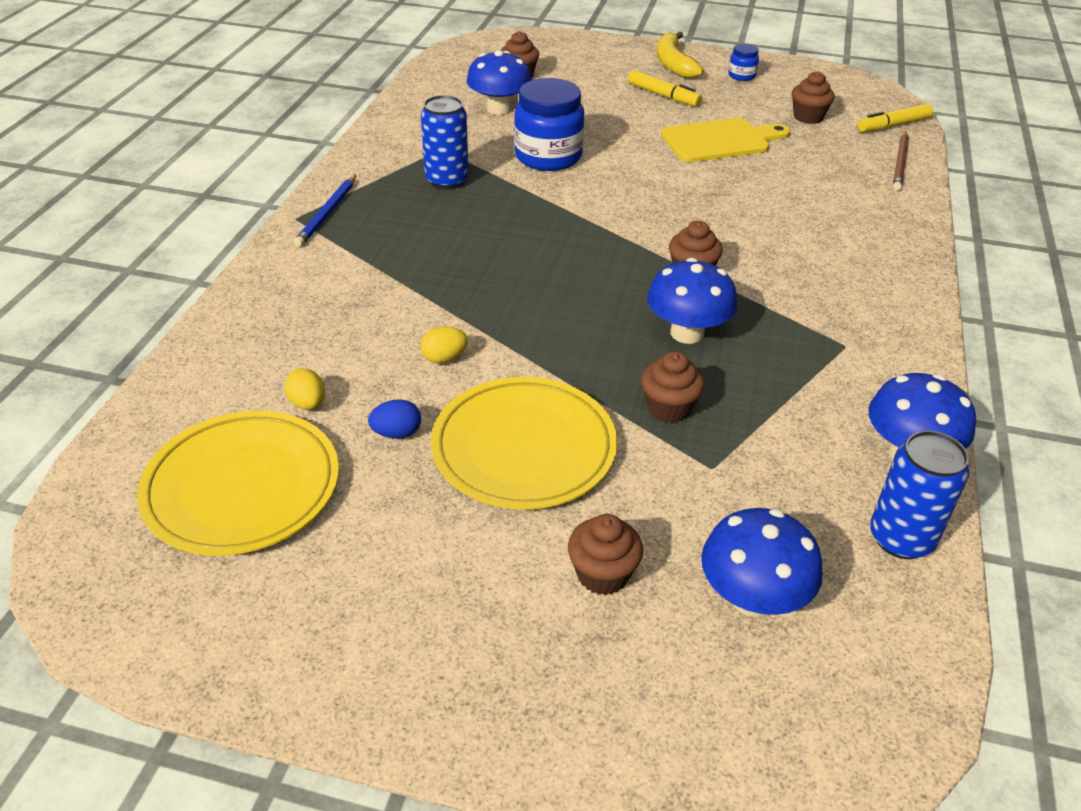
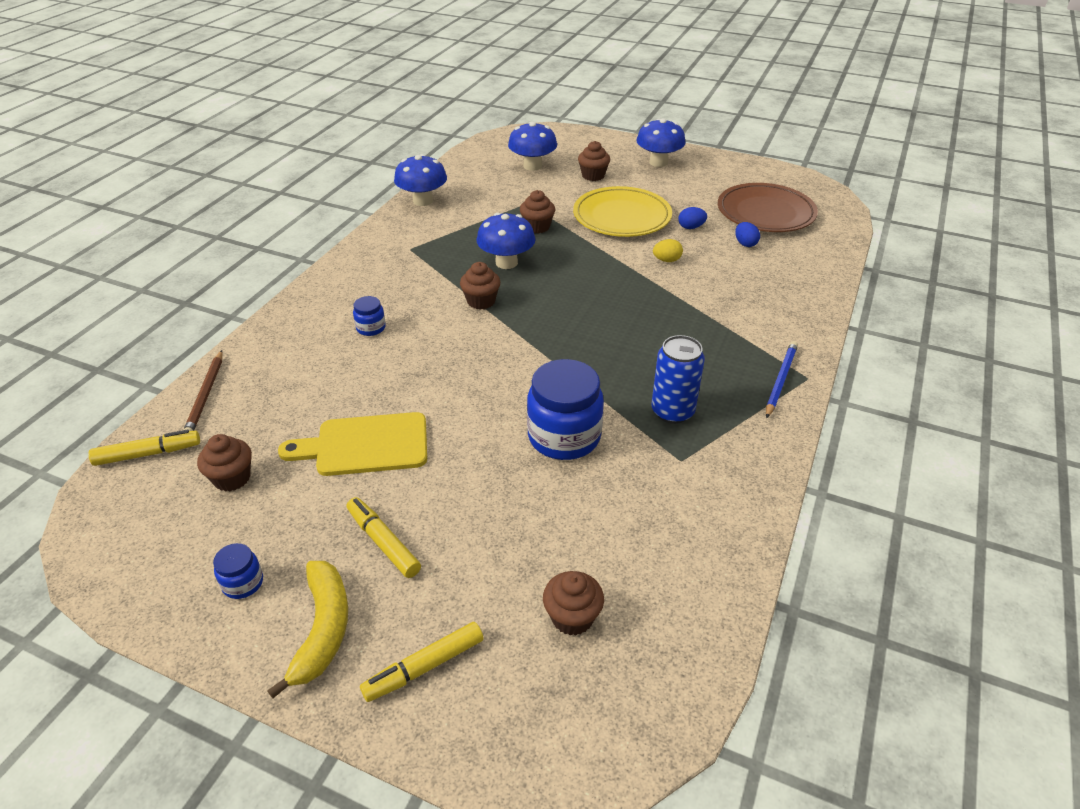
camera: 170 degrees left, 0 degrees up
yellow plate [137,411,339,556] -> brown plate [718,183,818,232]
yellow egg [284,368,325,410] -> blue egg [735,222,760,247]
blue mushroom [466,50,532,115] -> blue mushroom moved to [636,119,685,167]
blue can [870,431,969,559] -> none
brown pencil [893,131,909,191] -> brown pencil turned 150 degrees clockwise [184,350,222,431]
none -> blue jar [353,296,386,336]
none -> yellow marker [360,622,484,702]

